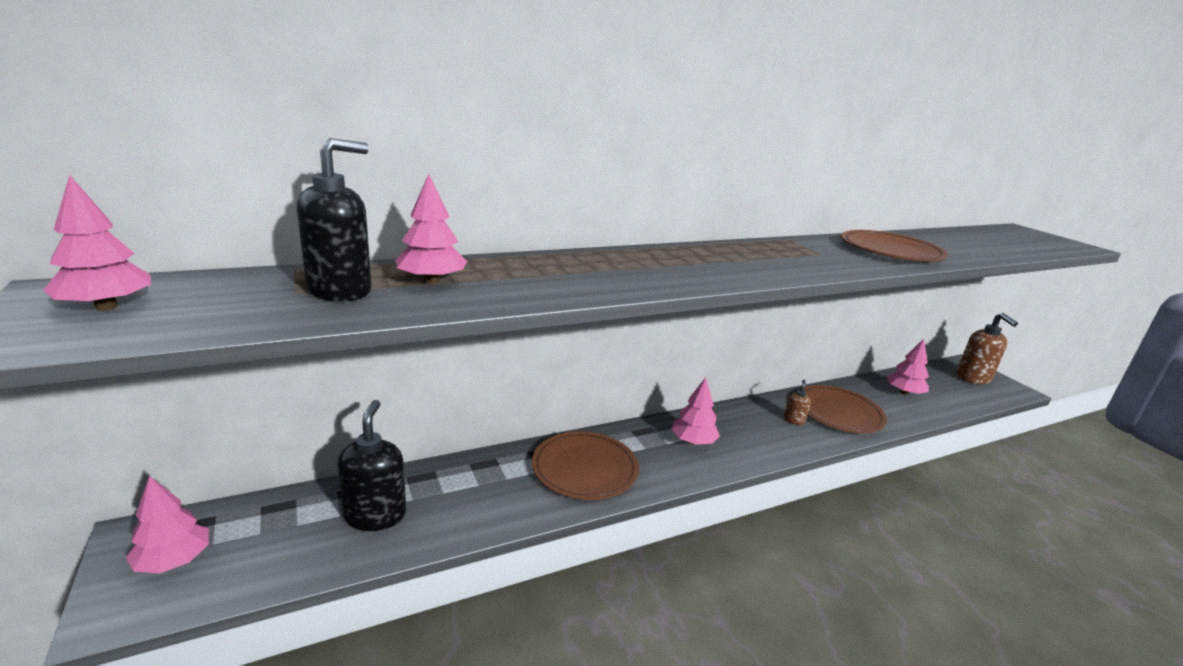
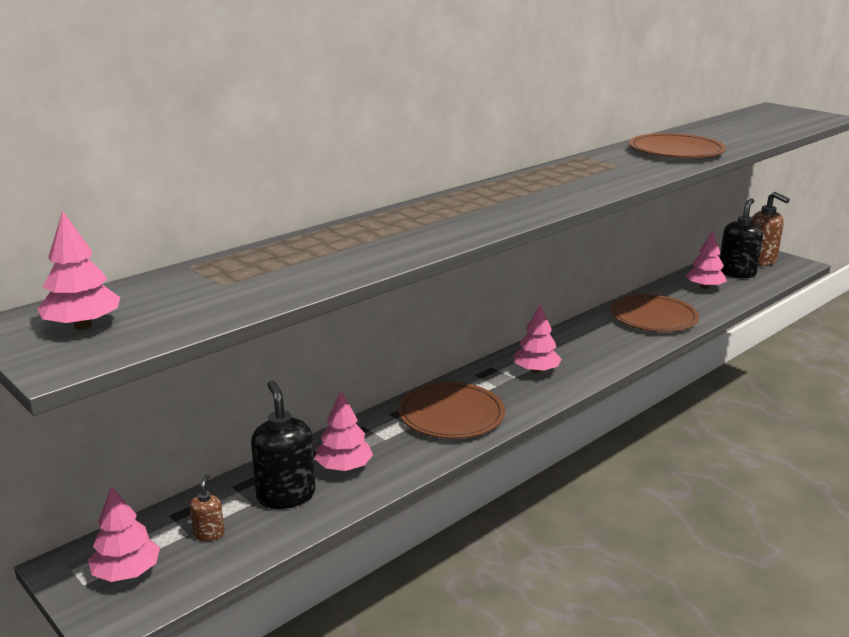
camera: 15 degrees left, 0 degrees up
black soap dispenser [297,138,372,302] -> black soap dispenser moved to [720,198,763,278]
pink tree [396,174,467,284] -> pink tree moved to [315,391,373,471]
brown soap dispenser [784,380,811,425] -> brown soap dispenser moved to [190,474,225,541]

